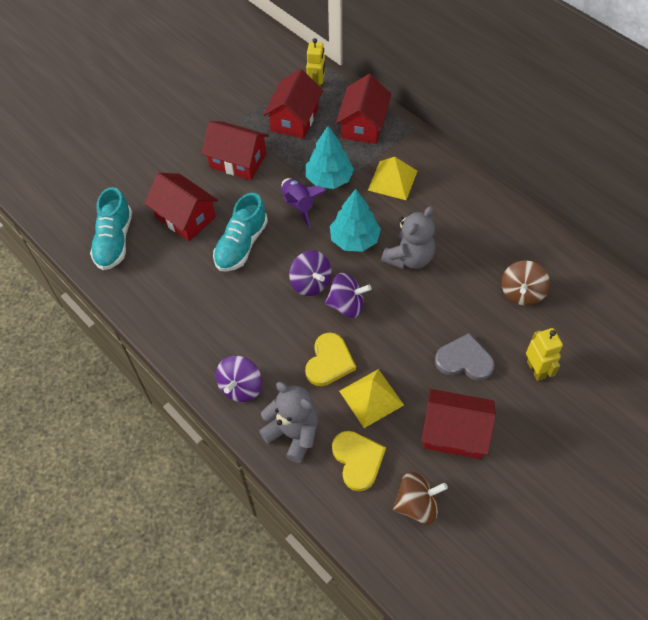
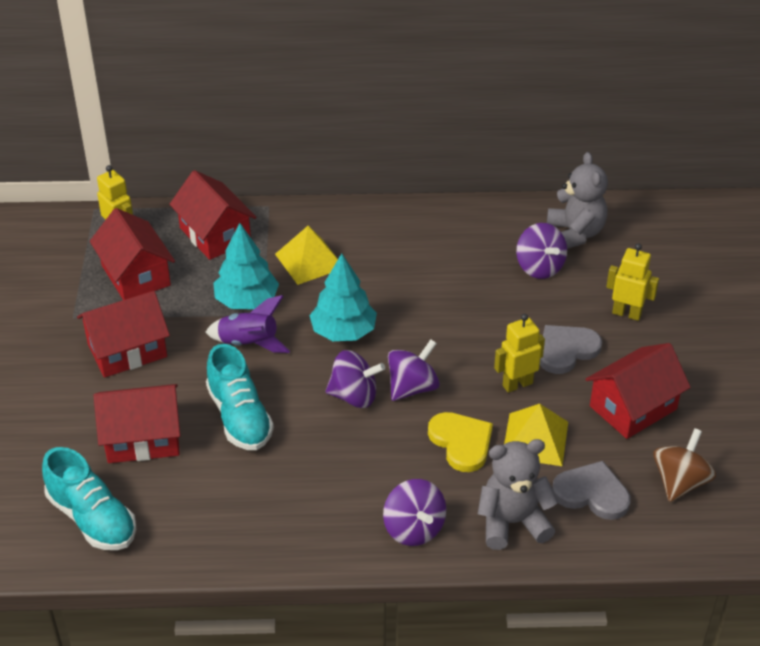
camera: 50 degrees left, 15 degrees down
yellow heart [332,431,386,491] -> grey heart [552,461,631,520]
grey teddy bear [381,206,435,269] -> grey teddy bear moved to [547,152,608,249]
brown spinning top [501,261,550,306] -> purple spinning top [516,223,567,279]
none -> yellow robot [494,314,545,393]

